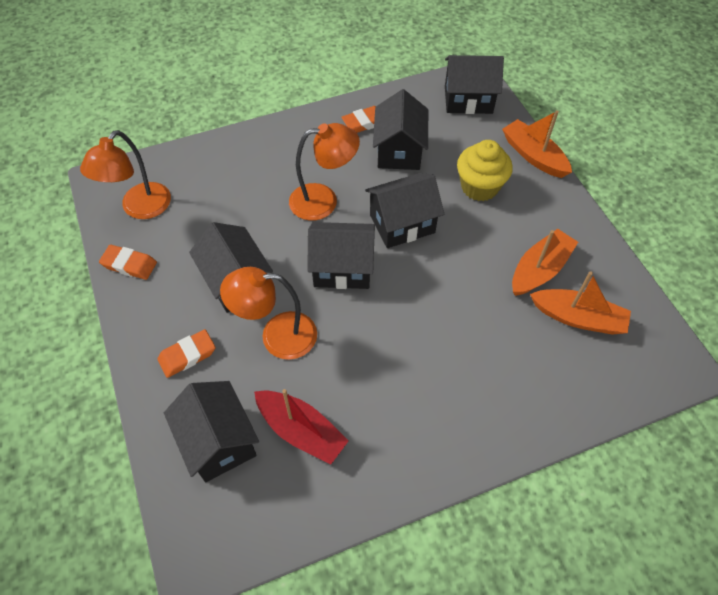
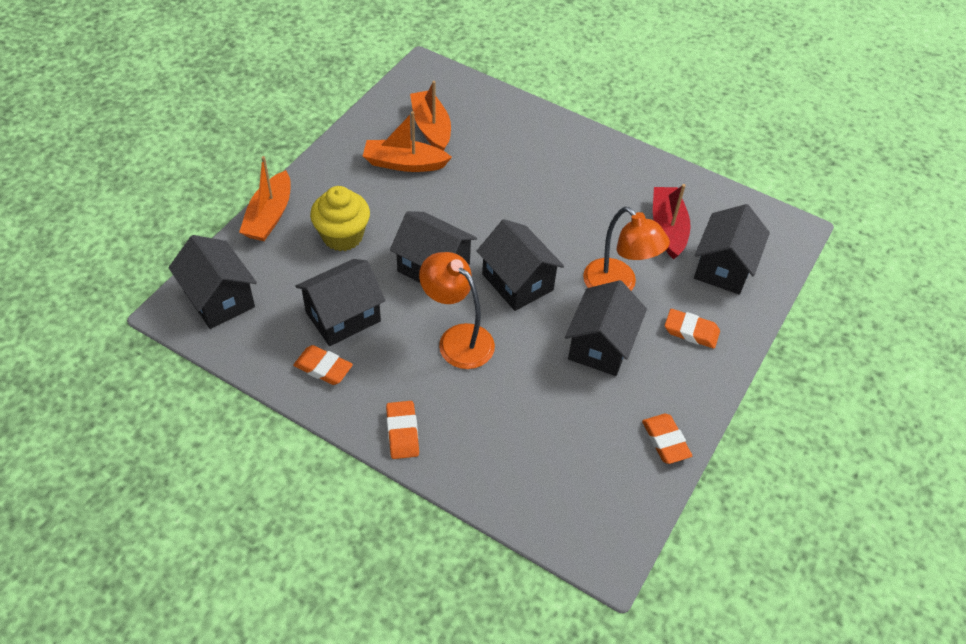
camera: 130 degrees left, 5 degrees down
orange lamp [80,130,171,219] -> none
none -> orange eraser [386,401,419,459]

